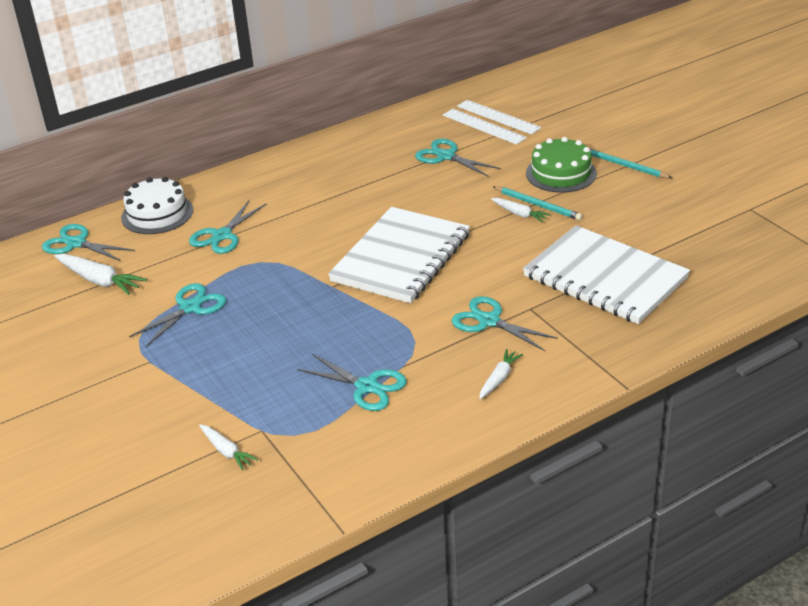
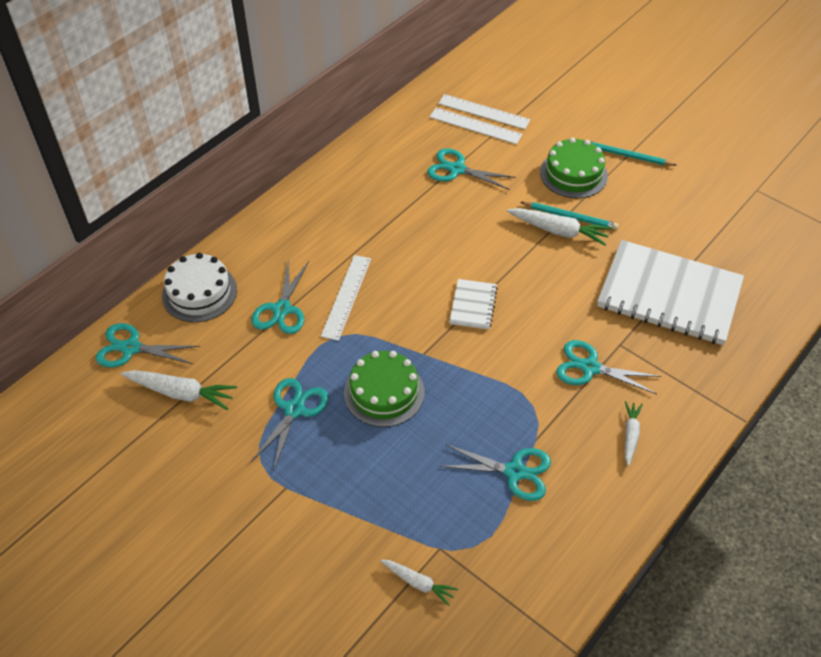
camera: 20 degrees left, 15 degrees up
white notebook [328,207,470,303] -> white notebook [449,279,498,330], size x0.44
white carrot [491,198,551,223] -> white carrot [507,208,611,246], size x1.64
none -> white ruler [321,255,371,341]
none -> green cake [344,351,424,427]

